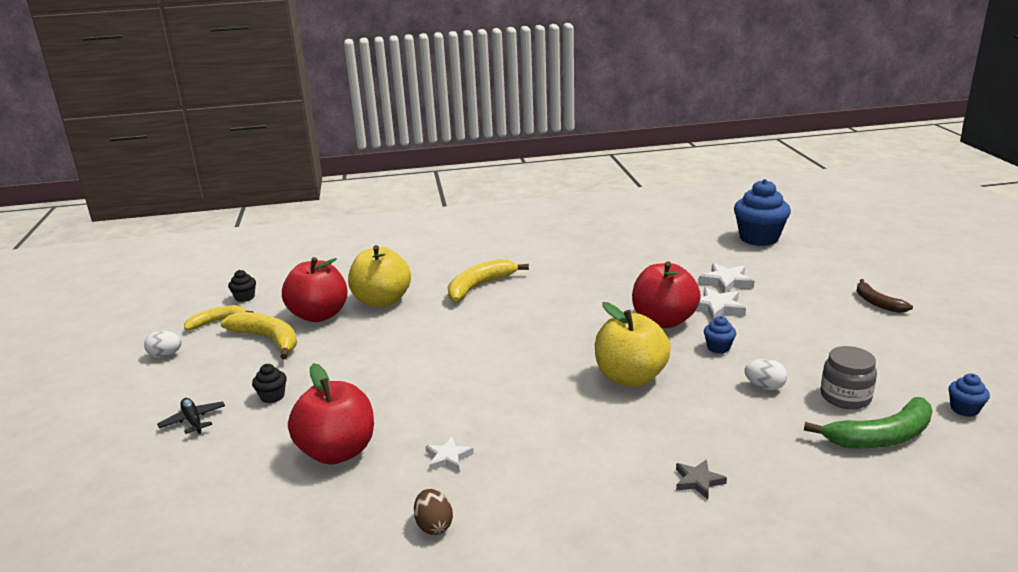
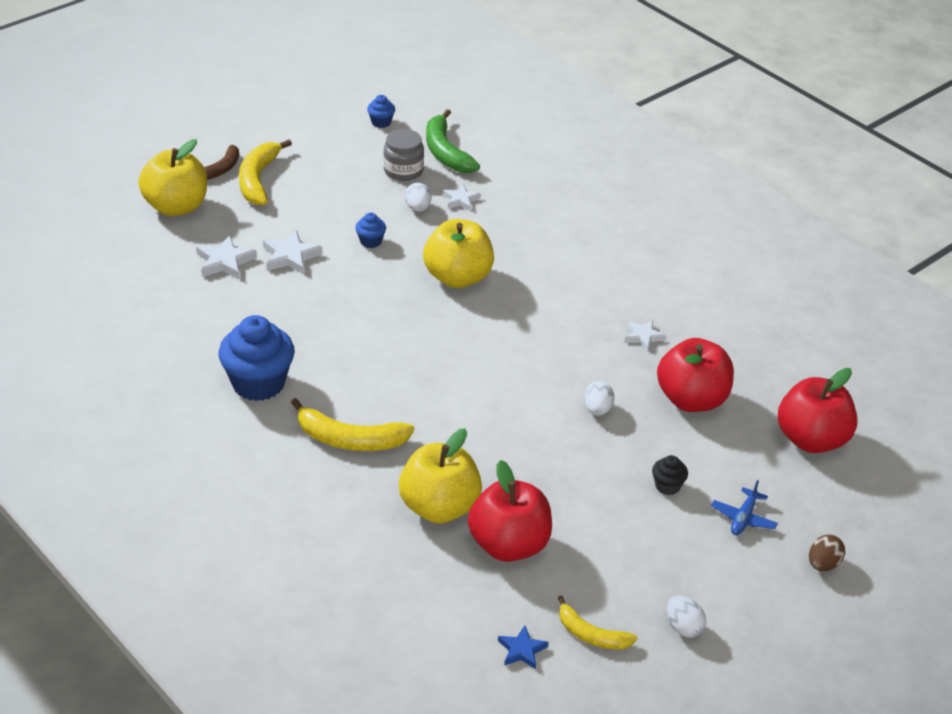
camera: 125 degrees left, 15 degrees up
black plane [157,398,225,434] -> blue plane [711,480,778,535]
yellow banana [221,312,297,359] -> yellow banana moved to [239,139,292,205]
black cupcake [228,270,256,302] -> blue star [498,626,549,669]
brown egg [414,489,453,535] -> brown egg moved to [809,535,845,571]
red apple [632,261,701,328] -> red apple moved to [778,368,857,453]
grey star [676,460,727,499] -> none
blue cupcake [734,179,791,246] -> blue cupcake moved to [218,315,295,401]
green banana [804,397,932,448] -> green banana turned 150 degrees counterclockwise [426,109,480,173]
none -> yellow apple [138,139,207,216]
none -> white star [443,184,481,211]
none -> white egg [584,381,614,416]

